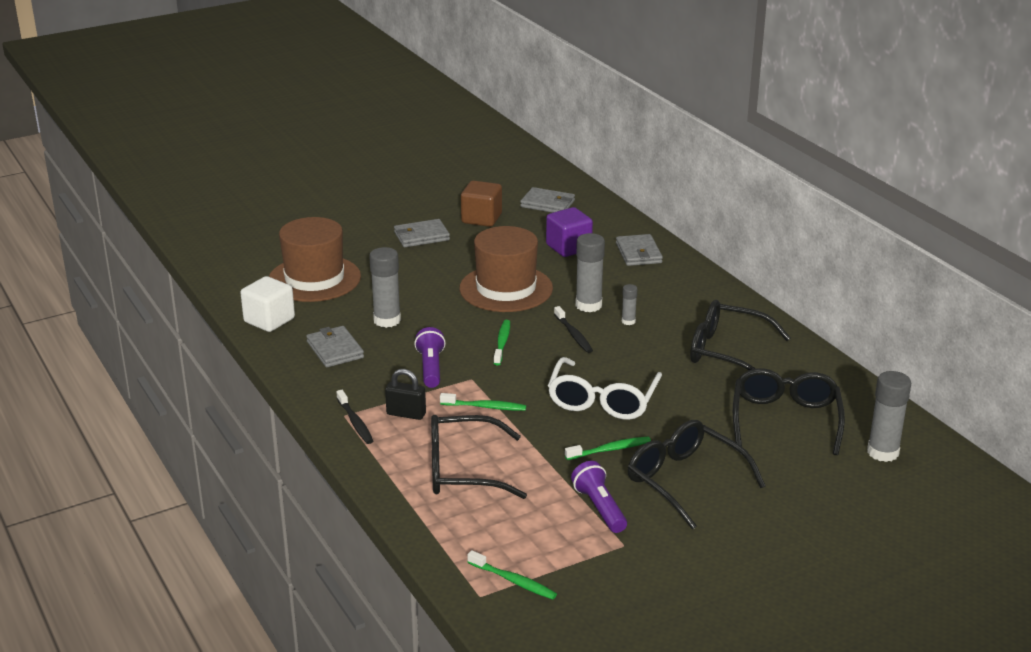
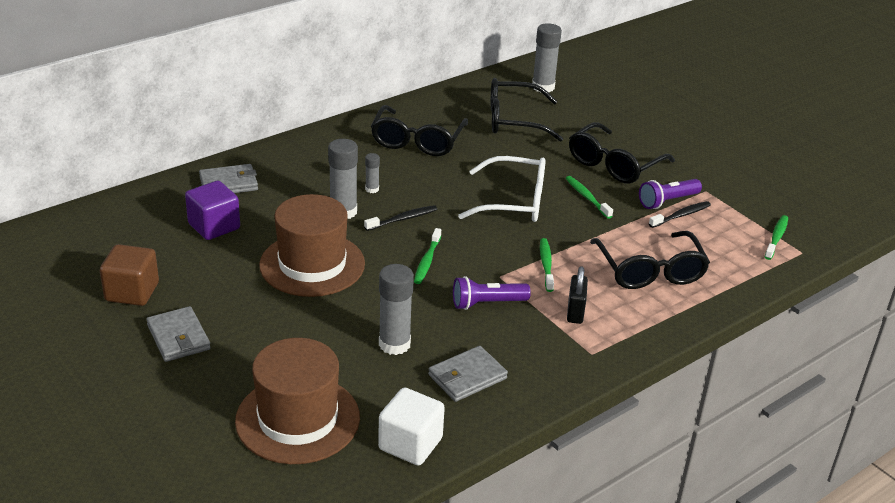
camera: 100 degrees left, 5 degrees up
black toothbrush [336,390,373,444] -> black toothbrush moved to [649,201,711,228]
green toothbrush [494,320,510,365] -> green toothbrush turned 75 degrees counterclockwise [414,228,441,284]
grey wallet [520,187,575,213] -> none

